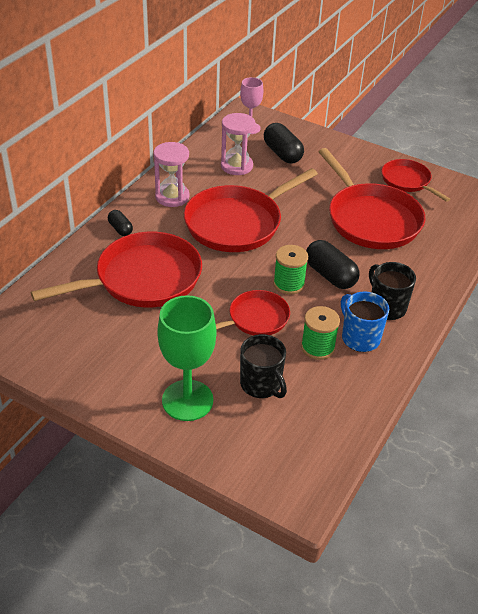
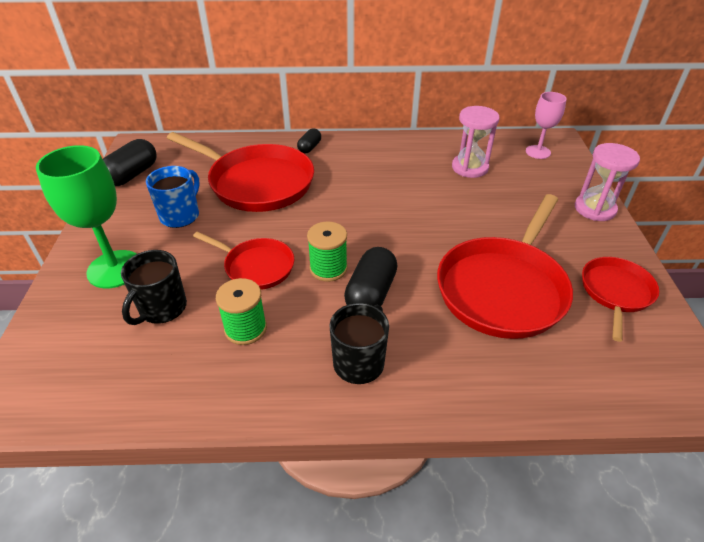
camera: 60 degrees right, 0 degrees up
pink hourglass [153,142,189,207] -> pink hourglass moved to [575,143,640,221]
red pan [184,168,318,252] -> none
black capsule [264,123,304,164] -> black capsule moved to [103,139,157,186]
blue mug [341,292,389,352] -> blue mug moved to [146,166,200,228]

